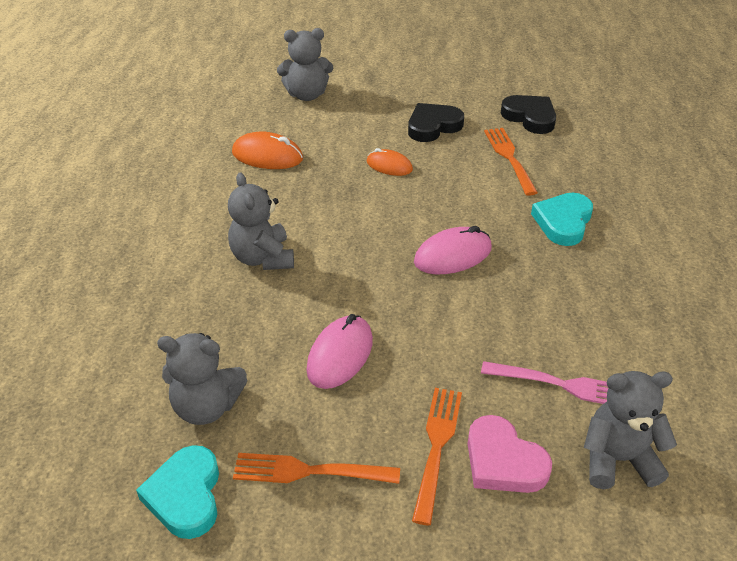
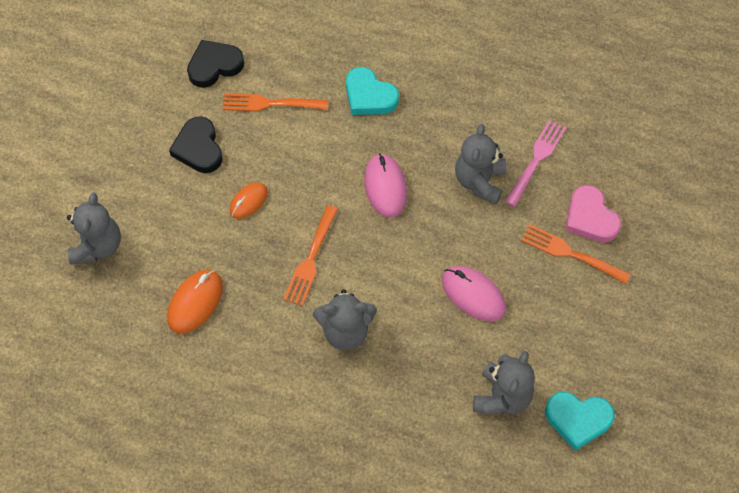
camera: 75 degrees left, 20 degrees up
orange fork [233,453,400,484] -> orange fork moved to [283,205,338,306]
pink heart [467,415,552,493] -> pink heart turned 90 degrees clockwise [566,185,621,243]
grey teddy bear [584,371,677,489] -> grey teddy bear moved to [455,124,506,204]

